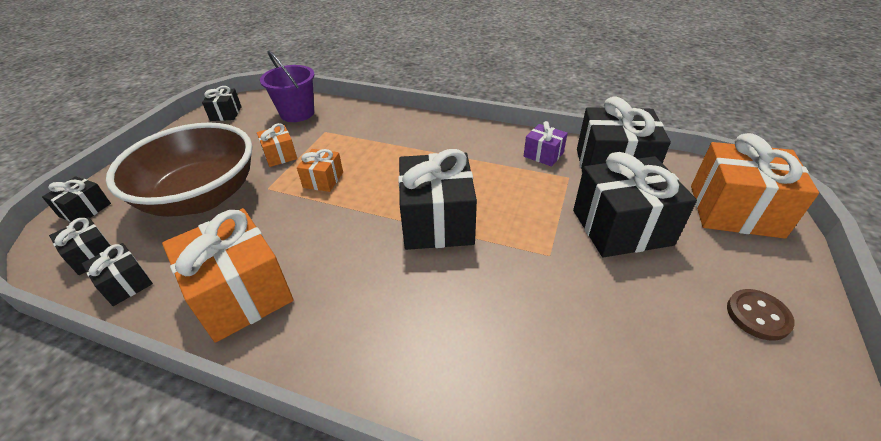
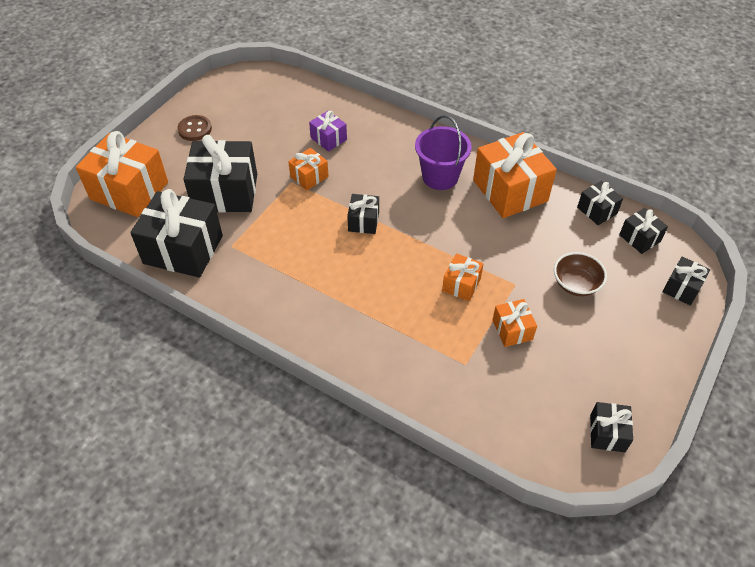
camera: 170 degrees left, 10 degrees up
brown bowl [106,122,252,217] -> brown bowl [554,252,607,296], size x0.43
purple bucket [260,51,315,122] -> purple bucket moved to [415,115,472,190]
black gift [398,149,477,250] -> black gift [347,194,379,234], size x0.50
purple gift [524,121,568,167] -> purple gift moved to [309,111,347,152]
none -> orange gift [288,148,329,190]

